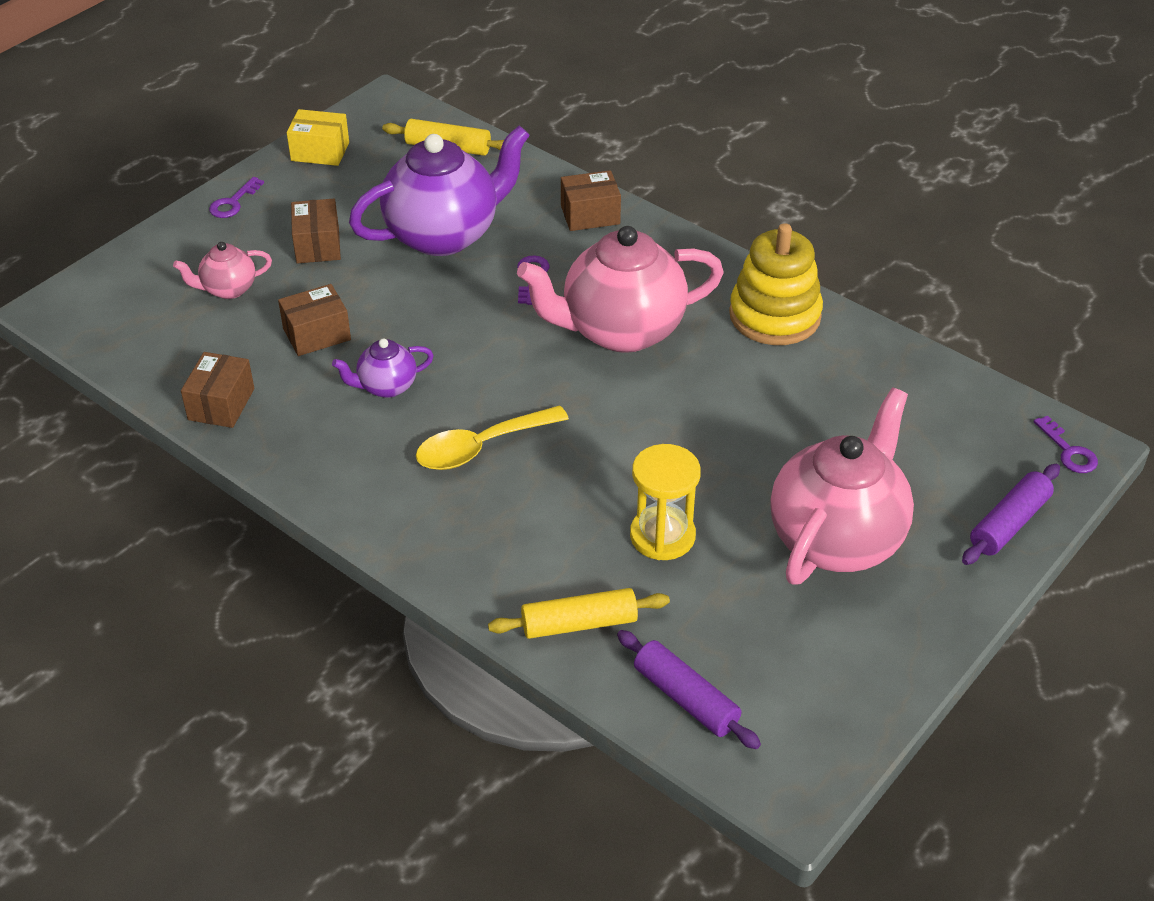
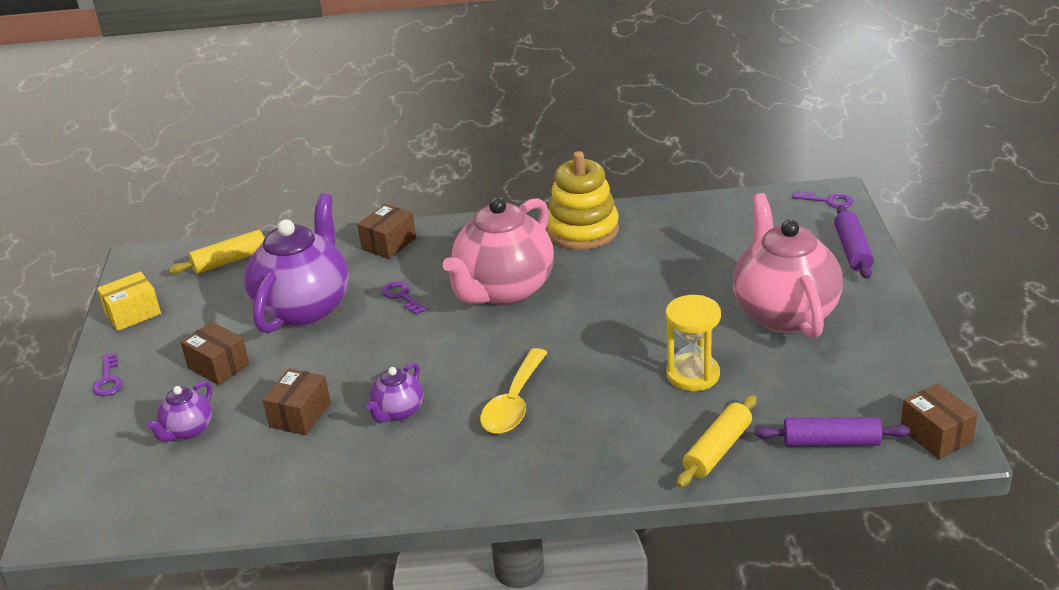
camera: 40 degrees left, 10 degrees down
pink teapot [173,242,272,299] -> purple teapot [147,381,212,442]
brown box [181,352,254,428] -> brown box moved to [901,384,978,459]

